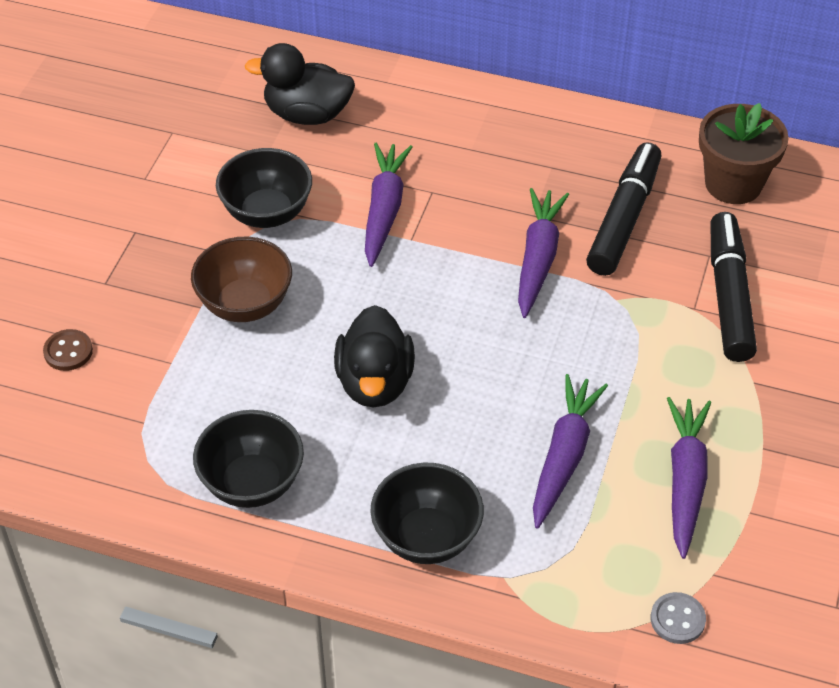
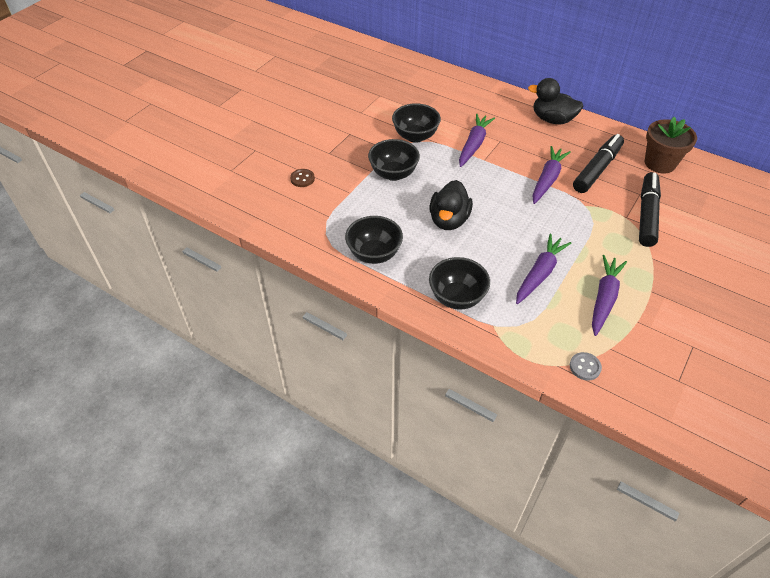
camera: 15 degrees right, 0 degrees up
brown bowl [191,236,292,322] -> black bowl [368,139,420,181]
black duck [245,43,355,125] -> black duck moved to [528,78,584,124]

